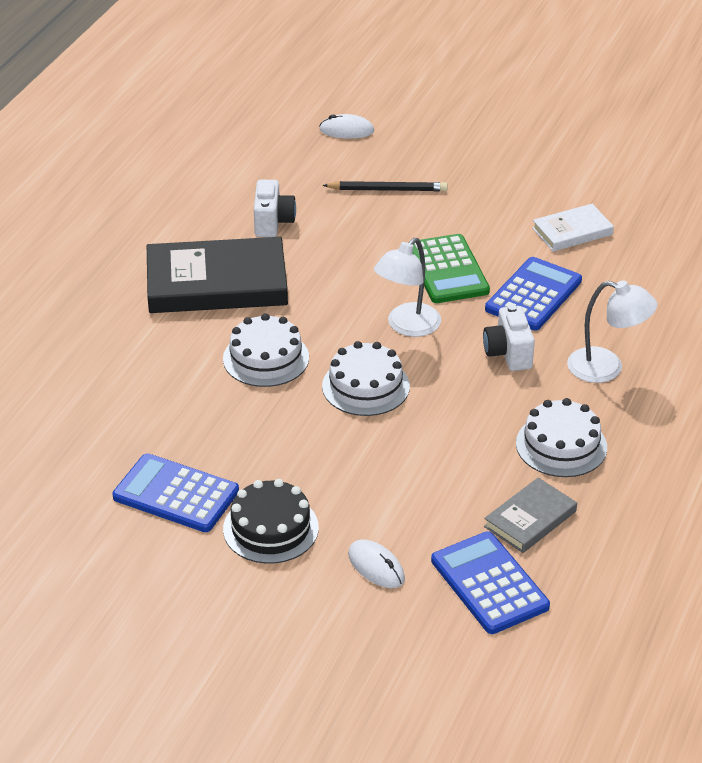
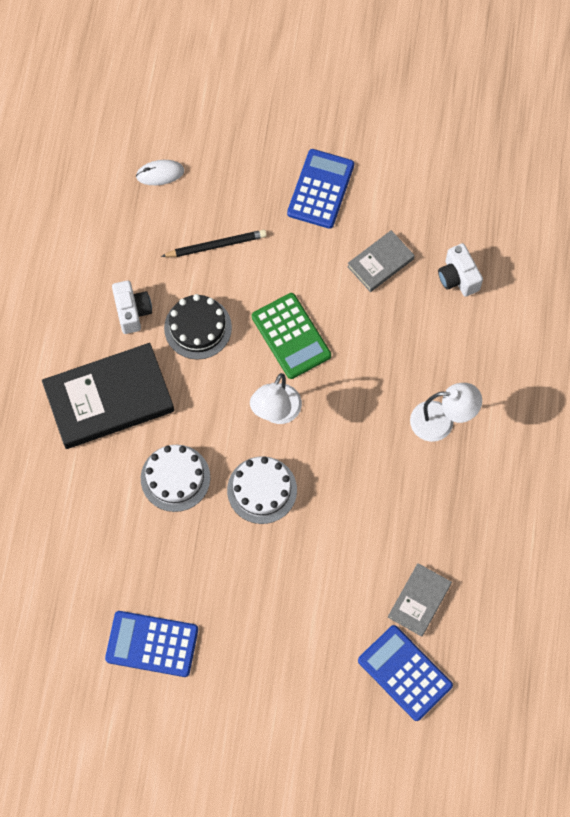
camera: 15 degrees left, 30 degrees up
black cake [223,479,319,564] -> black cake moved to [164,294,232,360]
white mouse [348,539,405,588] -> none
white camera [483,304,535,371] -> white camera moved to [438,243,483,297]
blue calculator [485,257,582,331] -> blue calculator moved to [287,149,354,229]
white cake [516,398,607,477] -> none
white book [532,204,614,252] -> grey book [347,230,415,292]

